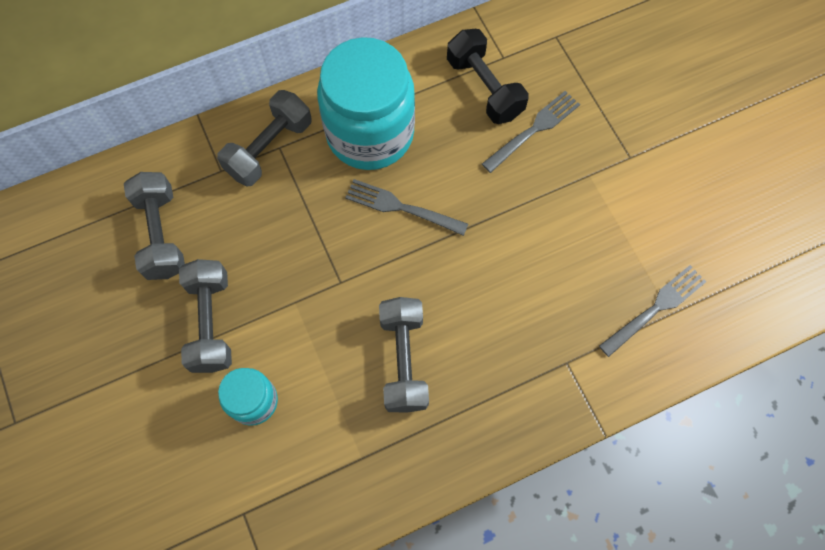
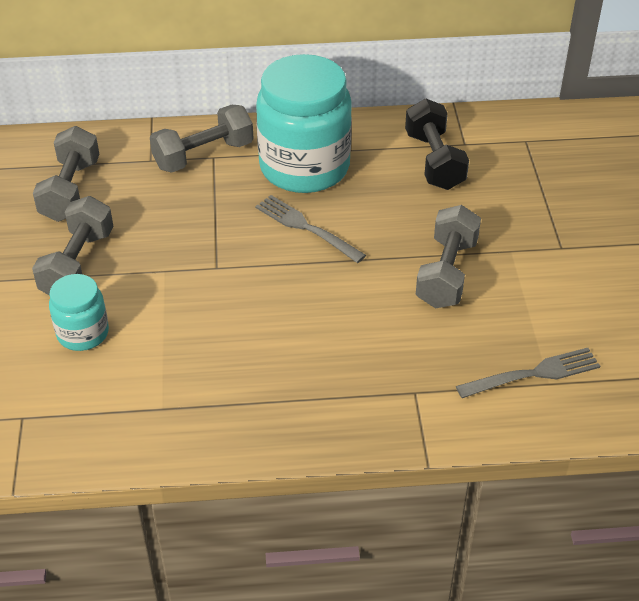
camera: 20 degrees right, 25 degrees down
grey dumbbell [379,297,429,413] -> grey dumbbell moved to [416,205,481,308]
grey fork [482,91,580,173] -> none

